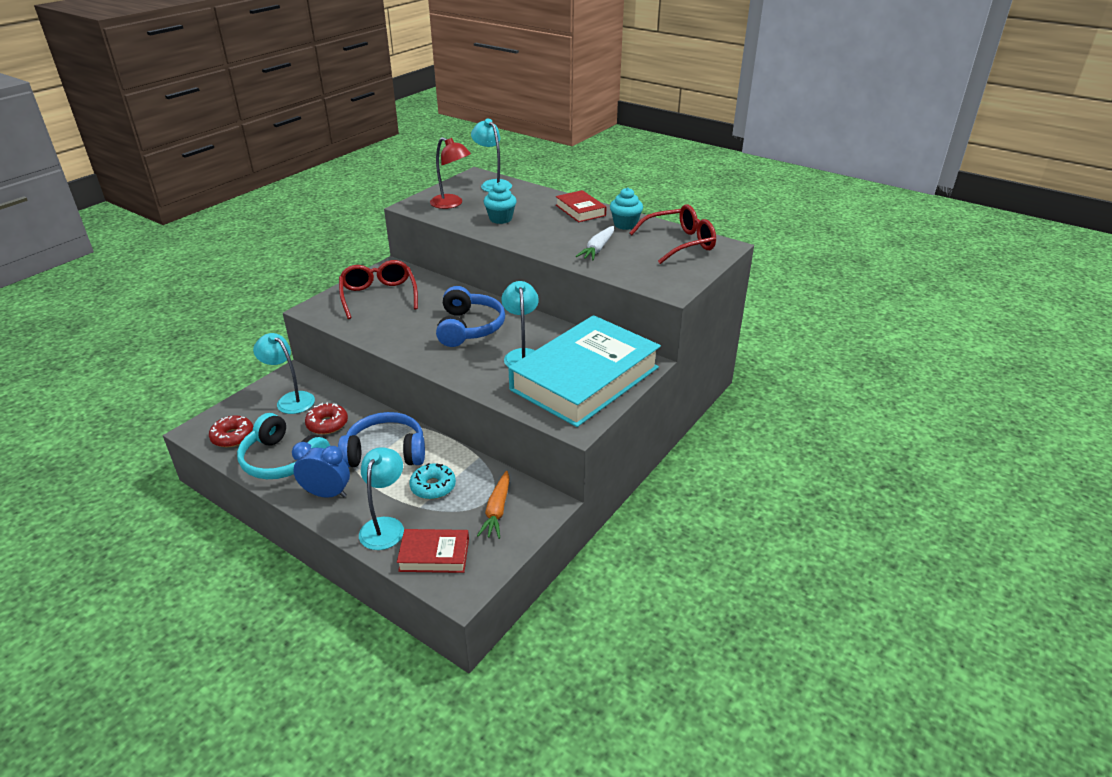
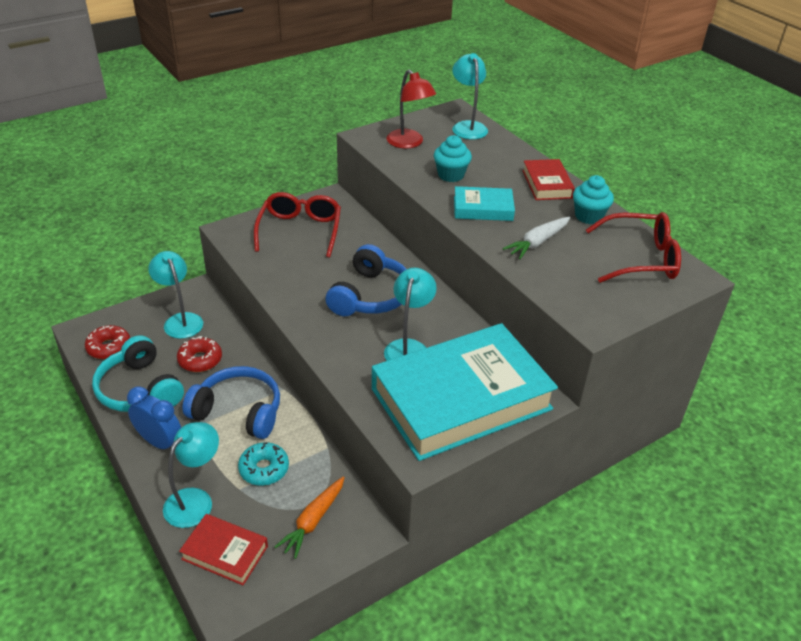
camera: 20 degrees right, 5 degrees up
none -> turquoise book [454,186,515,221]

